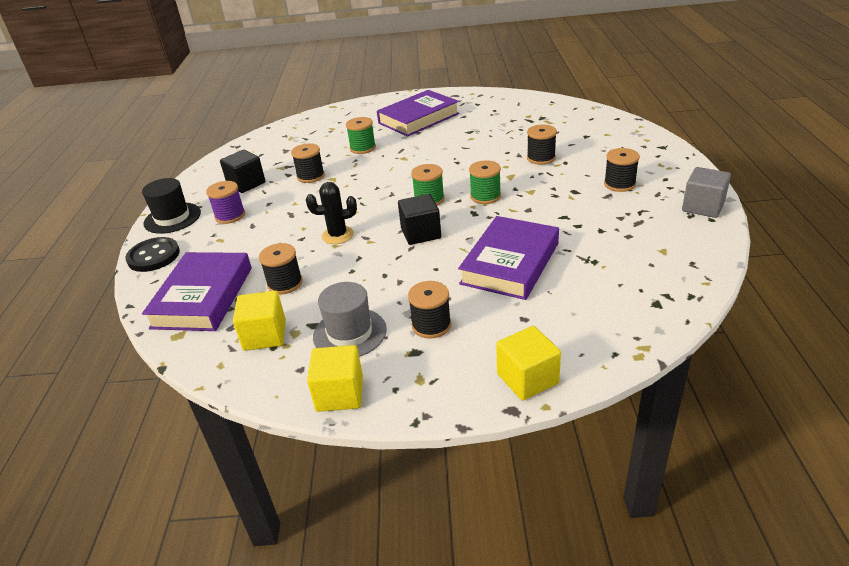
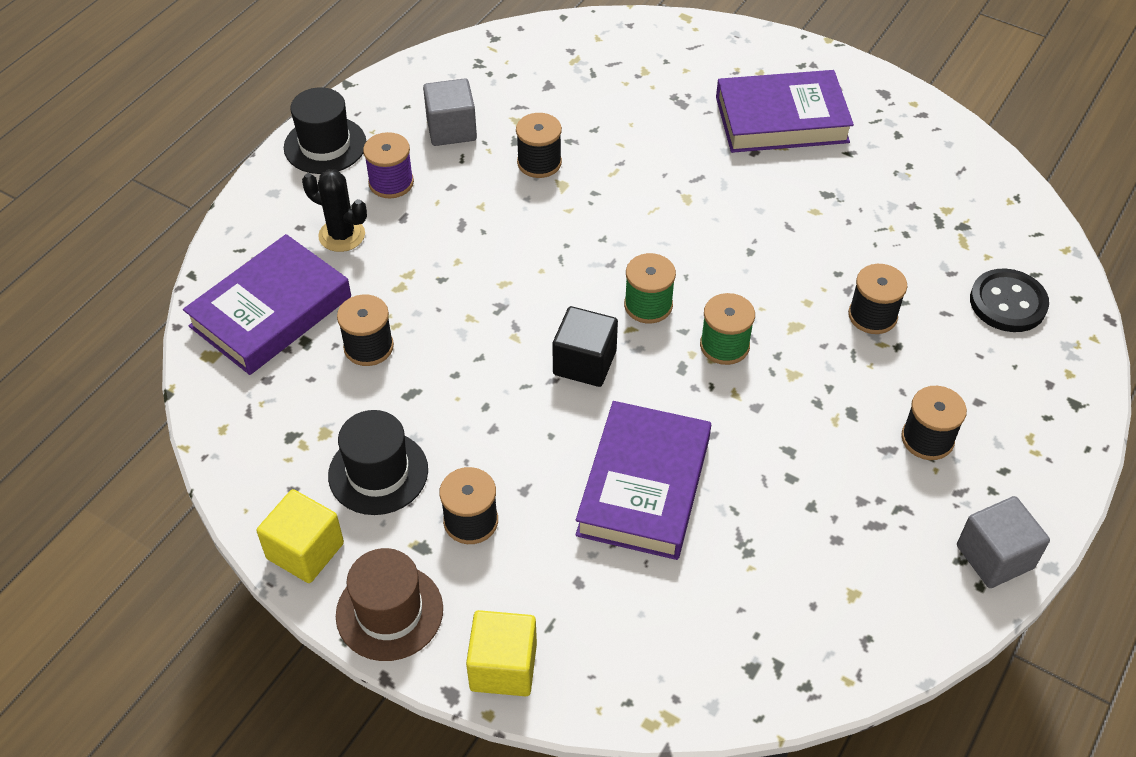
camera: 30 degrees right, 15 degrees up
black button [125,237,180,272] -> black button moved to [970,269,1049,332]
black cube [220,150,265,193] -> grey cube [423,78,477,146]
yellow cube [233,291,286,351] -> none
black cactus [306,182,357,244] -> black cactus moved to [302,169,367,252]
grey hat [313,282,387,357] -> black hat [328,410,428,515]
green spool [346,117,376,154] -> none
purple book [458,216,559,300] -> purple book turned 45 degrees counterclockwise [575,401,711,560]
none -> brown hat [336,548,443,661]

